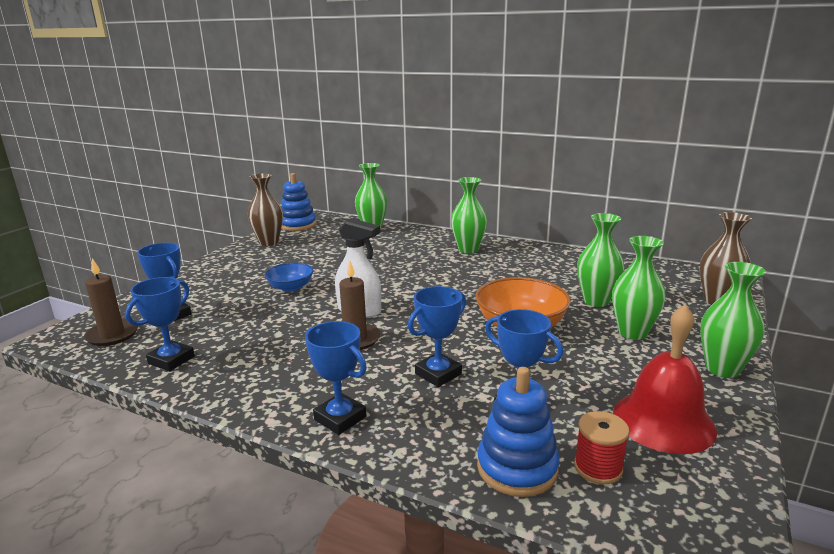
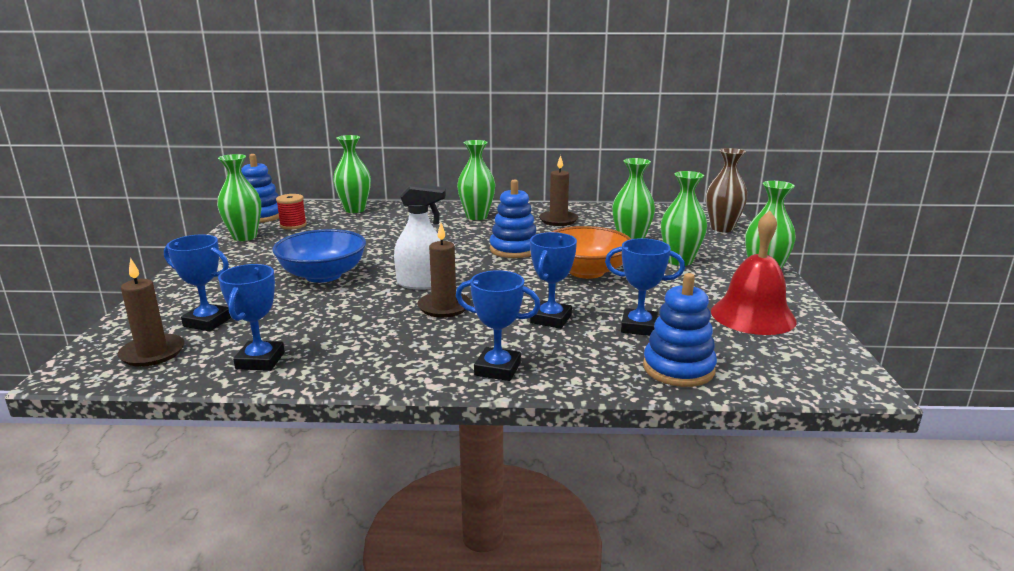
camera: 25 degrees left, 0 degrees up
brown vase [247,173,283,246] -> green vase [217,154,261,241]
blue bowl [265,263,314,292] -> blue bowl [272,229,366,283], size x1.65
red spool [574,411,629,484] -> red spool moved to [276,194,307,229]
none -> blue stacking toy [490,179,536,258]
none -> brown candle [539,155,578,226]

